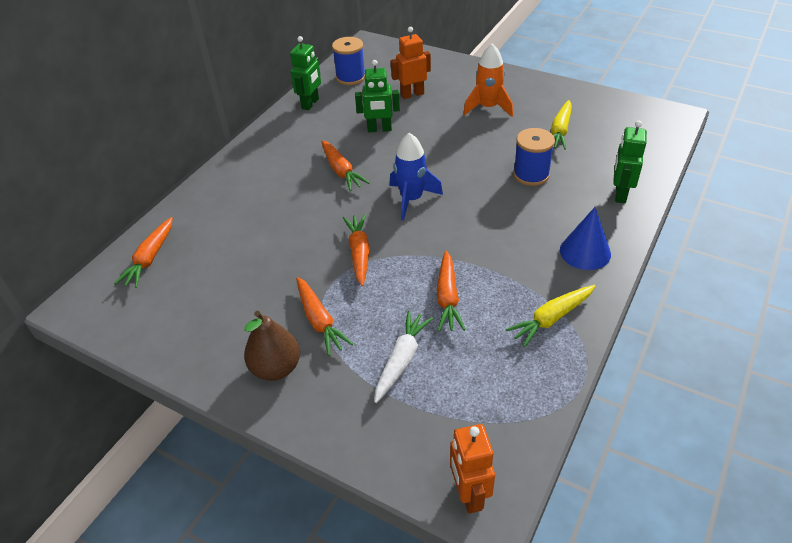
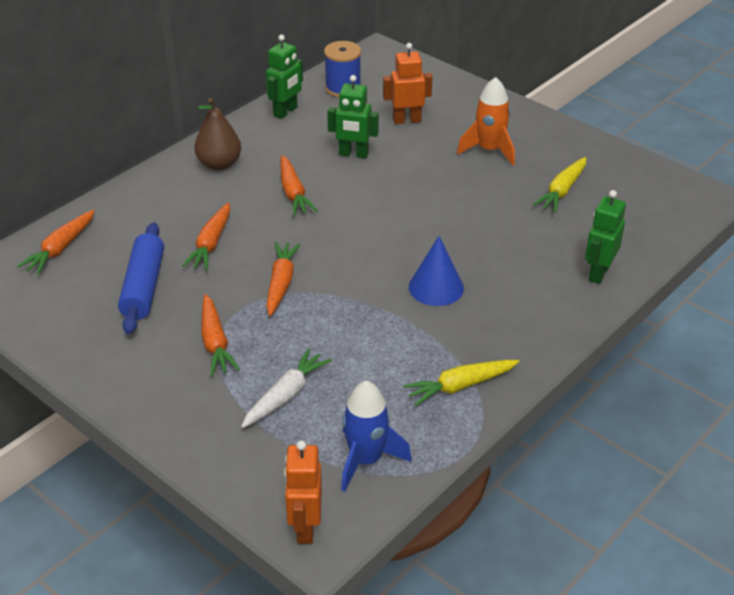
camera: 10 degrees right, 5 degrees down
brown pear [244,311,300,381] -> brown pear moved to [194,98,241,171]
blue rocket [389,133,443,221] -> blue rocket moved to [341,380,412,492]
orange carrot [437,250,465,331] -> orange carrot moved to [182,202,230,270]
blue spool [513,128,555,186] -> none
blue cone [560,207,611,270] -> blue cone moved to [409,236,464,306]
none -> blue rolling pin [118,222,164,334]

